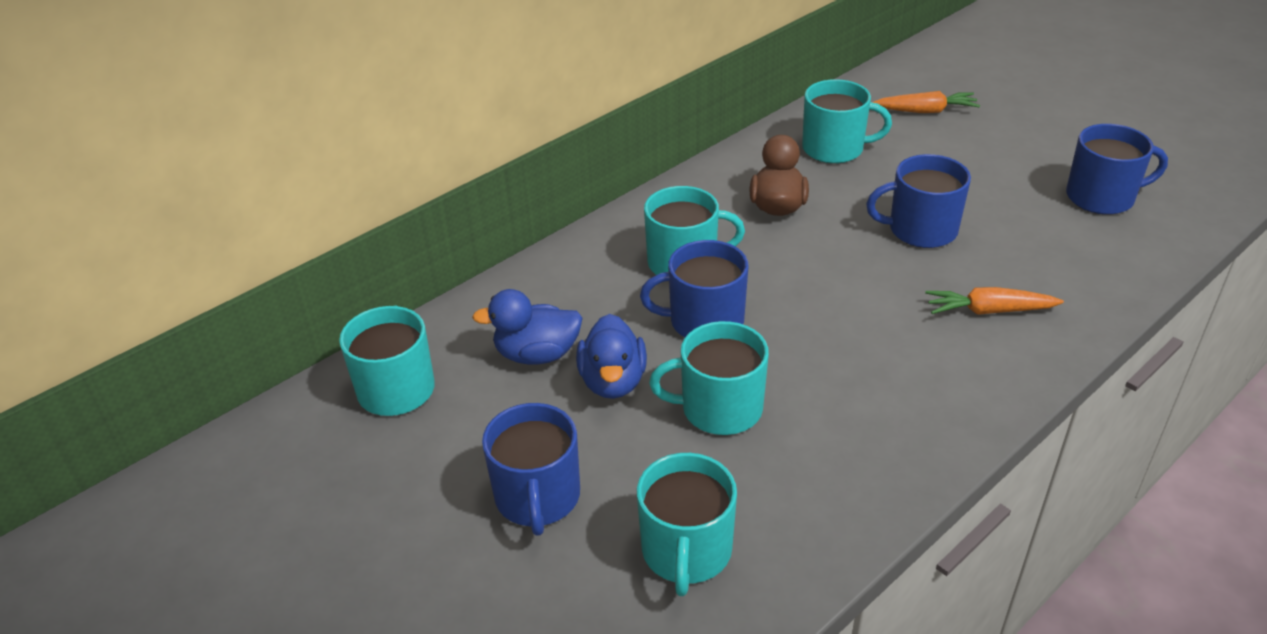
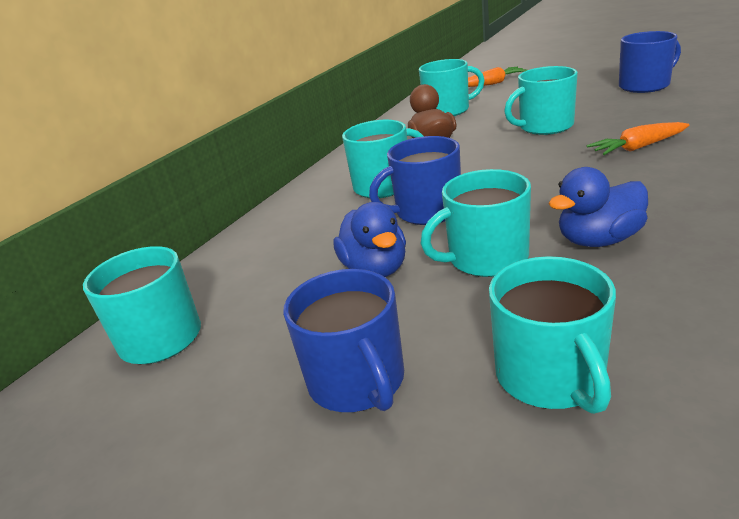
camera: 15 degrees left, 10 degrees down
blue duck [472,289,583,364] -> blue duck moved to [548,167,648,247]
blue mug [866,154,971,248] -> turquoise mug [504,66,578,135]

